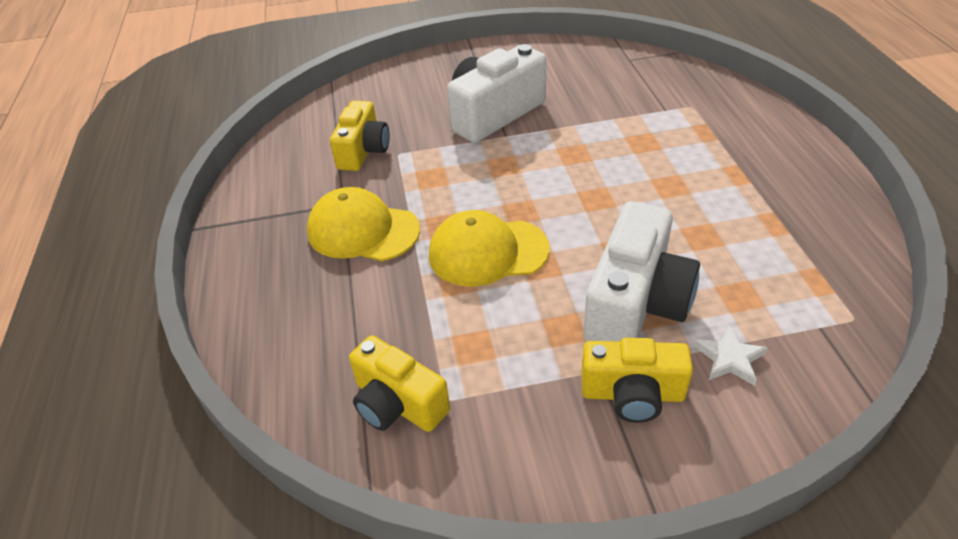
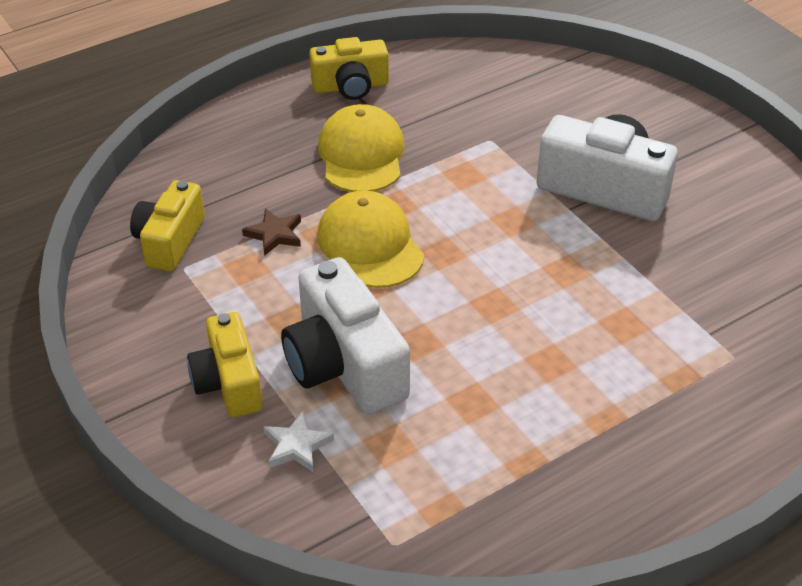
camera: 65 degrees right, 0 degrees up
yellow camera [330,101,389,171] -> yellow camera moved to [309,37,389,100]
white camera [583,201,700,342] -> white camera turned 60 degrees clockwise [281,257,410,415]
none -> brown star [242,208,301,256]

